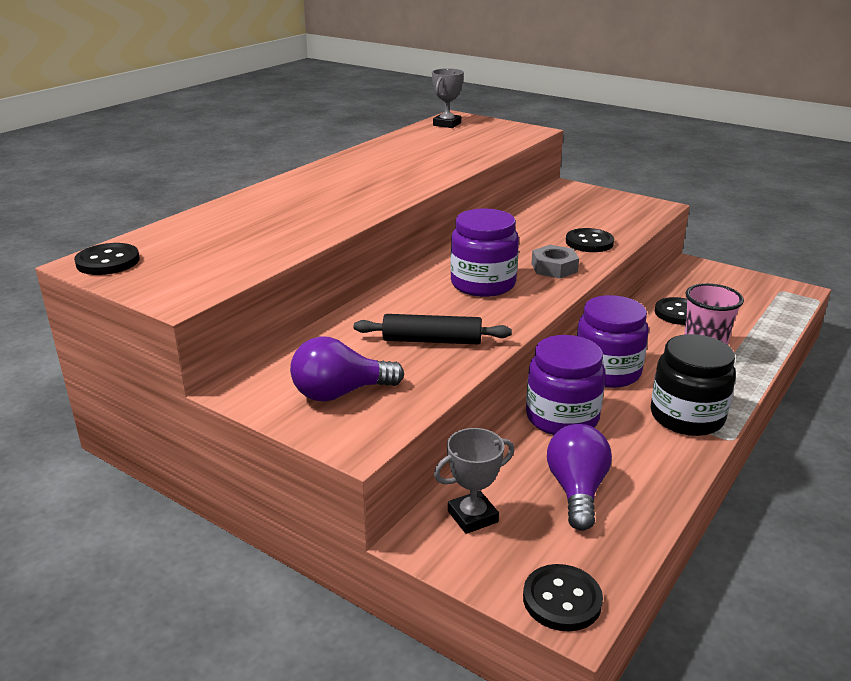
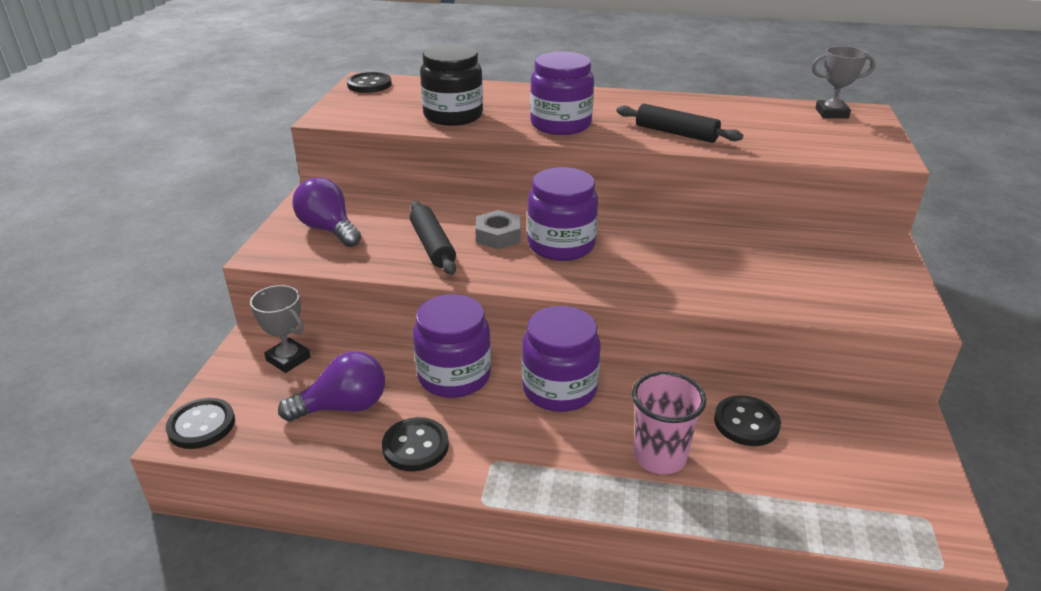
camera: 65 degrees right, 5 degrees up
grey nut [531,245,579,278] -> grey nut moved to [475,210,520,249]
black button [566,228,614,252] -> black button moved to [382,417,449,472]
black jar [651,334,736,436] -> black jar moved to [420,44,483,126]
none -> purple jar [530,52,594,135]
none -> black rolling pin [617,104,743,143]

